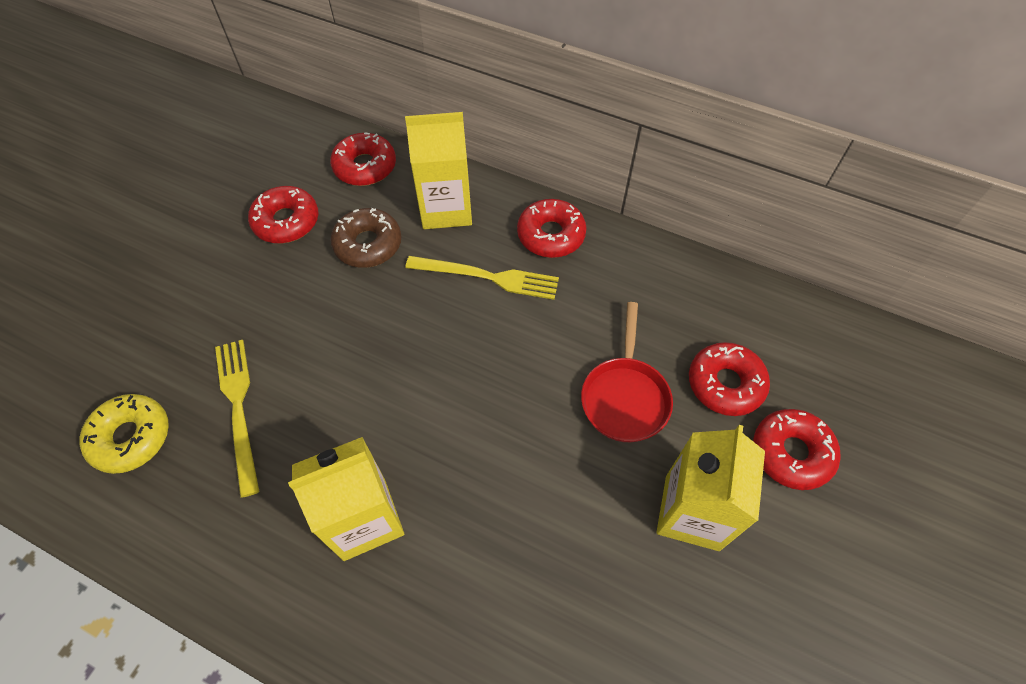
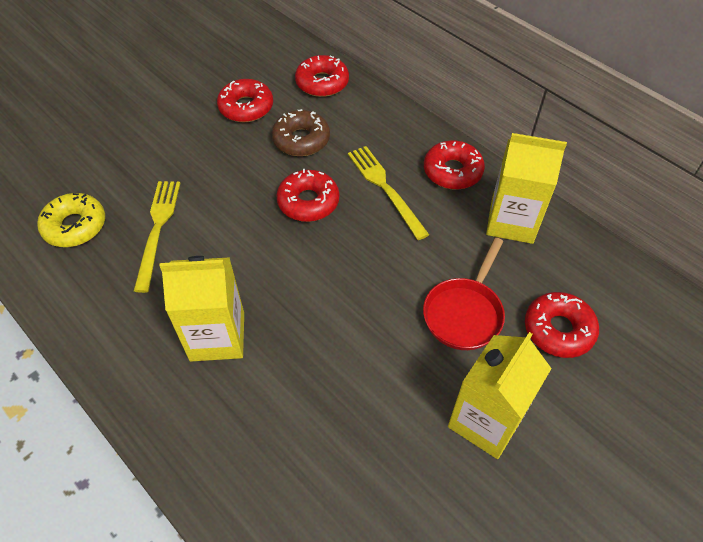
camera: 20 degrees right, 5 degrees down
yellow carton [405,112,472,229] -> yellow carton moved to [486,133,567,244]
yellow fork [405,256,559,300] -> yellow fork turned 150 degrees counterclockwise [348,146,430,240]
red donut [753,409,841,490] -> red donut moved to [276,169,339,222]

